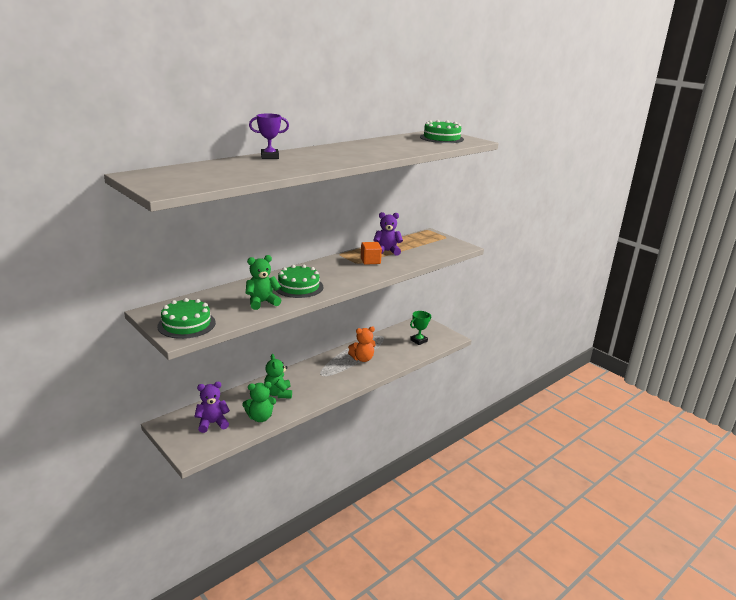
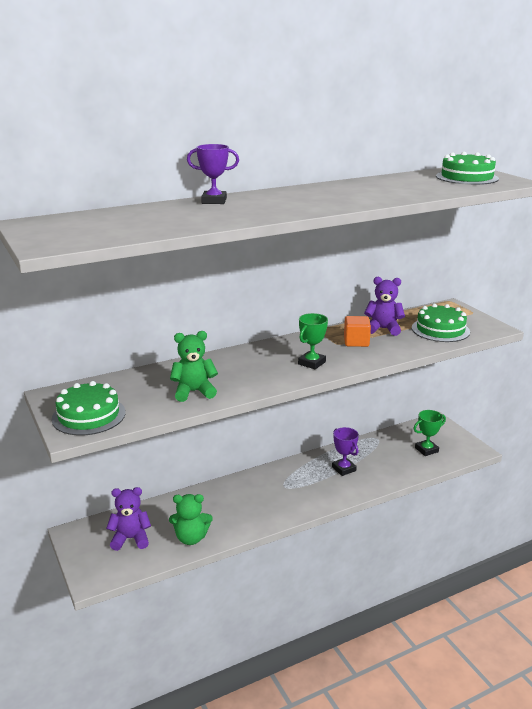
camera: 15 degrees right, 0 degrees up
green teddy bear [264,354,292,398] -> none
green cake [276,265,323,298] -> green cake moved to [412,304,470,342]
orange teddy bear [348,327,376,362] -> purple trophy [332,427,359,476]
none -> green trophy [298,313,328,369]

